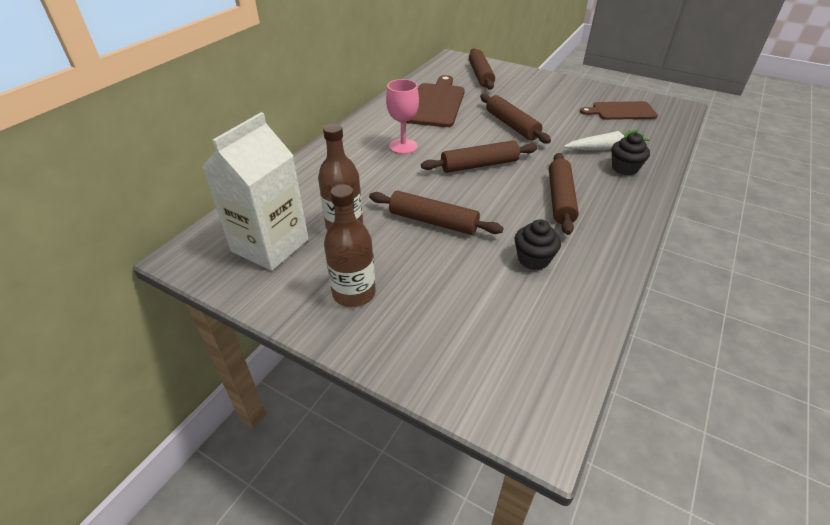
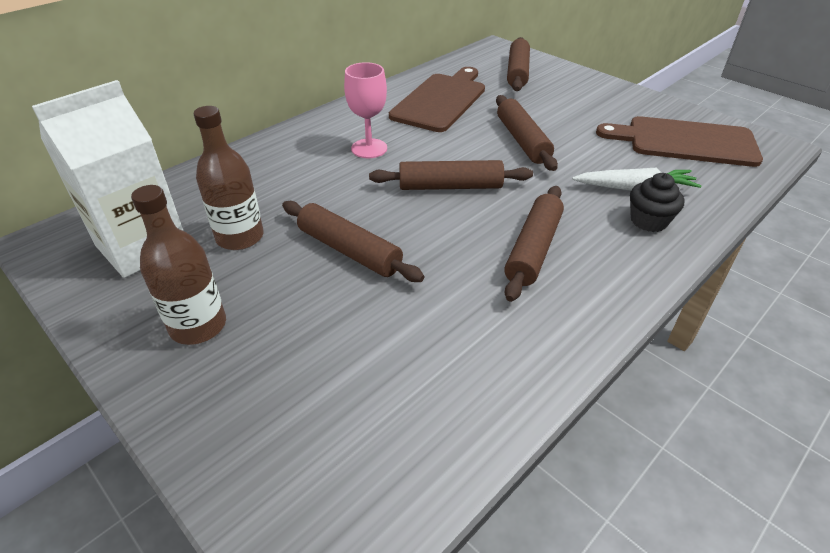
camera: 15 degrees right, 0 degrees up
black cupcake [515,219,561,270] -> none
brown cutting board [580,101,658,120] -> brown cutting board [596,116,763,167], size x1.50

